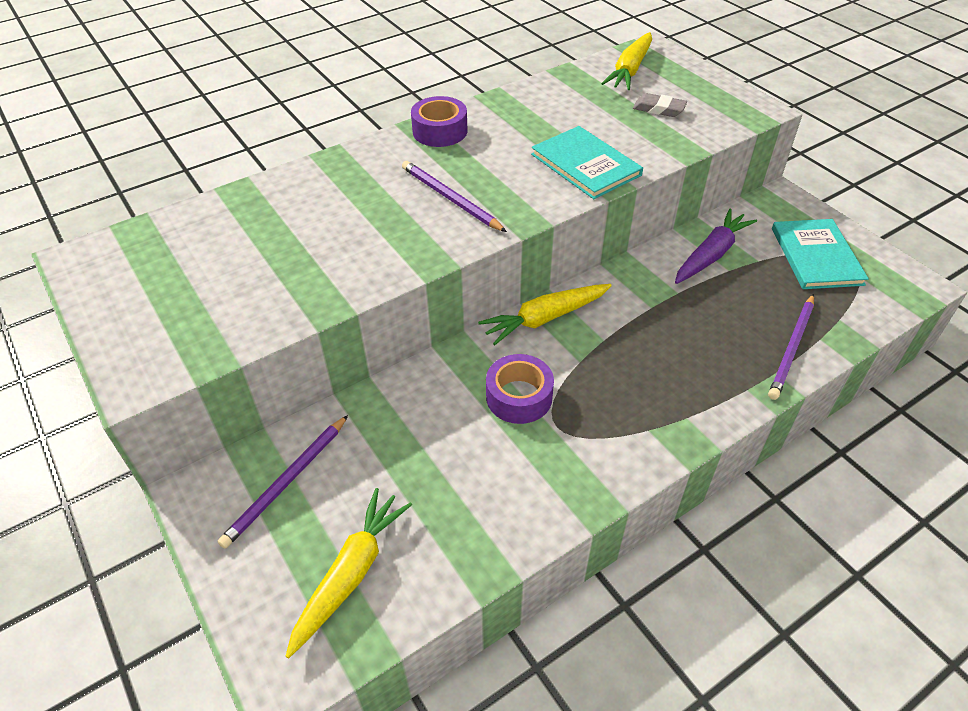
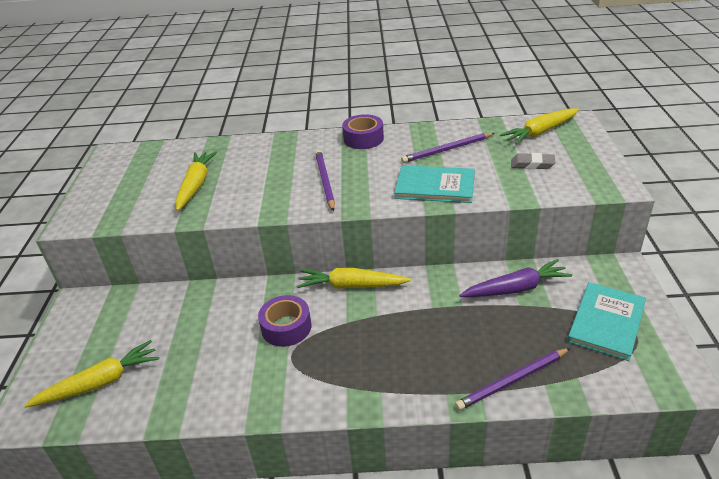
camera: 35 degrees right, 10 degrees down
purple pencil [218,415,348,549] -> purple pencil moved to [401,133,494,163]
turquoise book [531,126,643,199] -> turquoise book turned 75 degrees counterclockwise [394,165,475,203]
grey eraser [633,93,687,117] -> grey eraser turned 45 degrees counterclockwise [511,153,556,169]
none -> yellow carrot [175,152,217,211]

